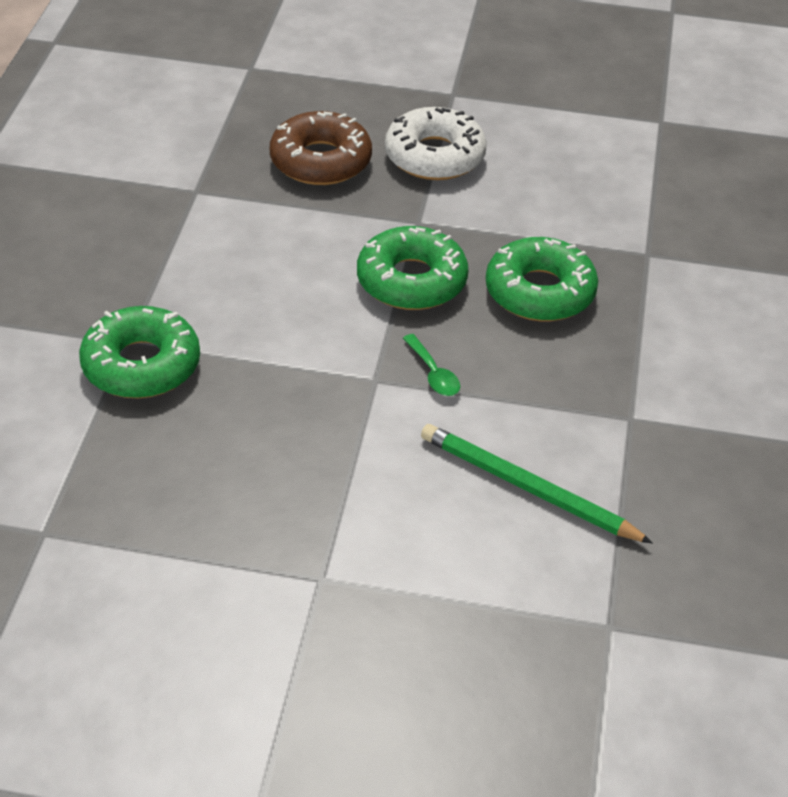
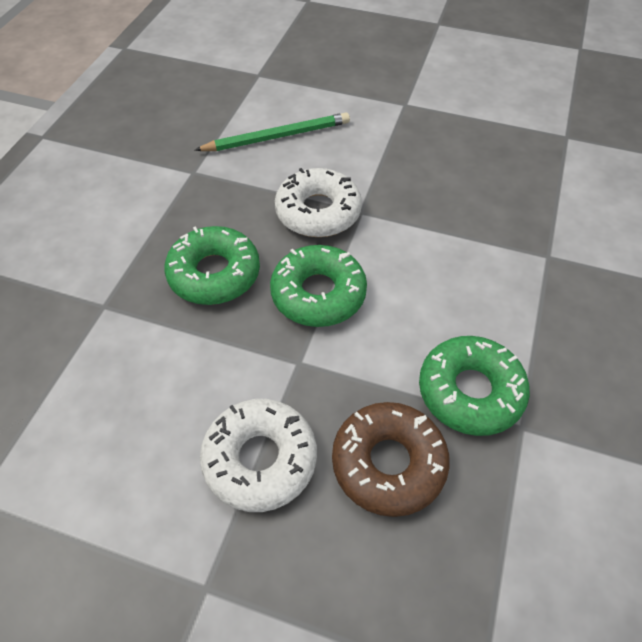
camera: 170 degrees left, 10 degrees up
green donut [79,306,200,398] -> green donut moved to [419,336,530,436]
green spoon [403,334,460,396] -> white donut [275,168,362,237]
green pencil [421,424,653,544] -> green pencil turned 60 degrees counterclockwise [195,112,350,151]

